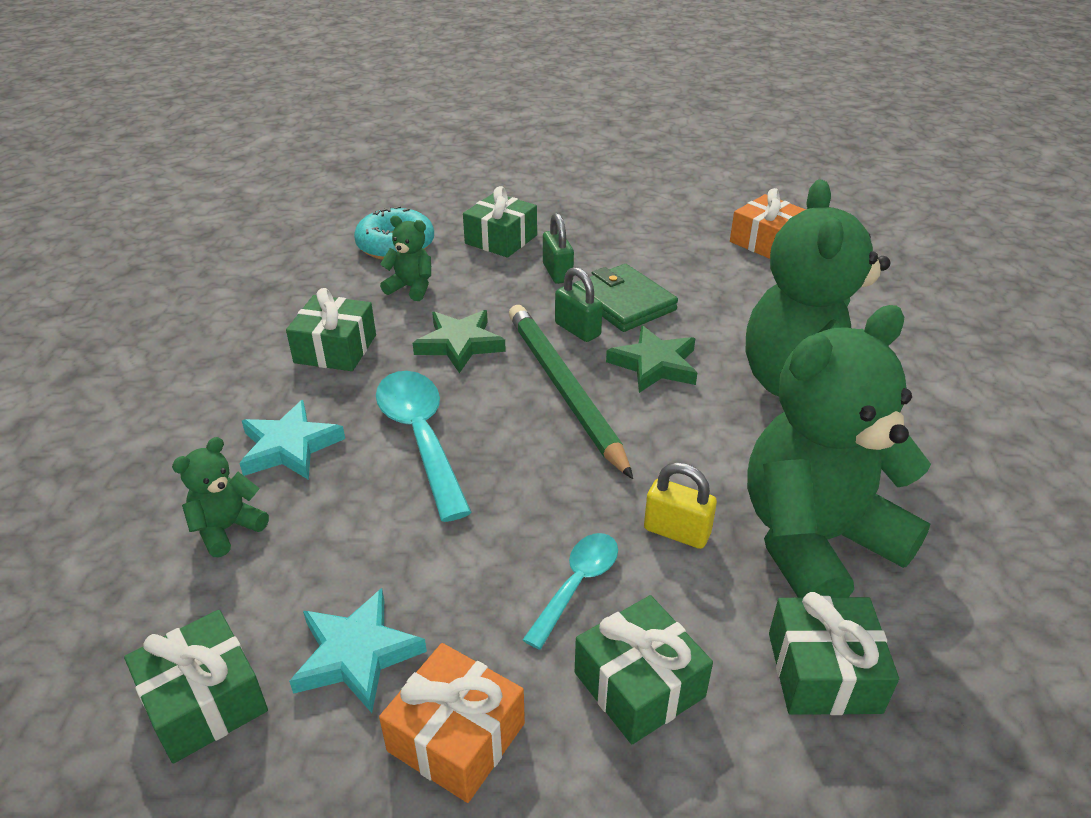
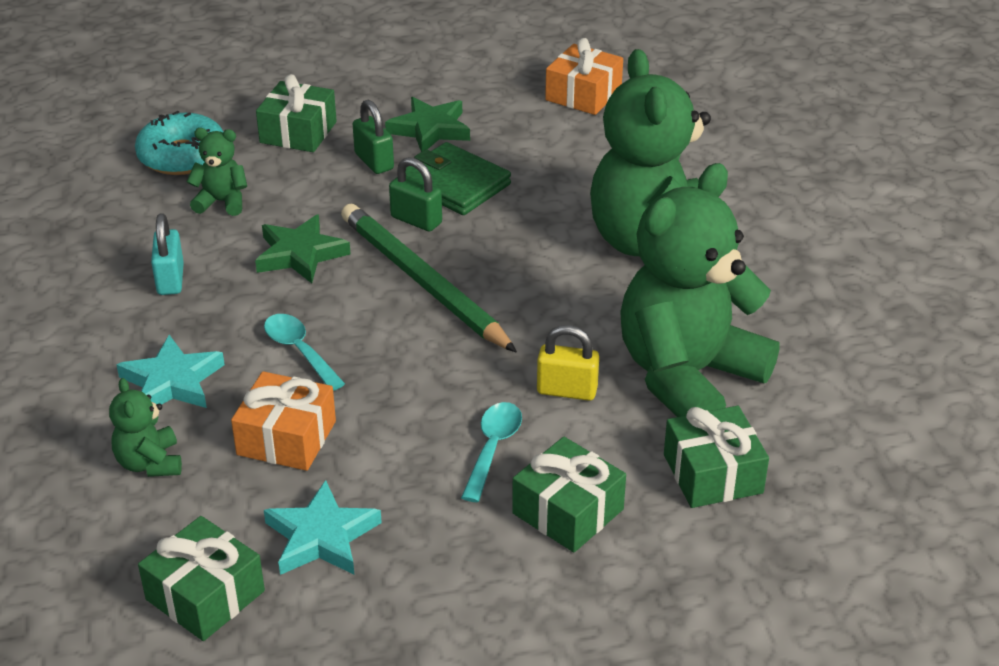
camera: 15 degrees left, 0 degrees up
green teddy bear [172,437,269,557] -> green teddy bear turned 45 degrees counterclockwise [109,378,182,477]
green gift [286,288,376,371] -> turquoise padlock [151,213,184,295]
turquoise spoon [376,371,472,522] -> turquoise spoon [264,314,345,391], size x0.59
orange gift [379,643,525,803] -> orange gift moved to [231,371,336,471]
green star [606,326,697,393] -> green star moved to [385,97,470,152]

